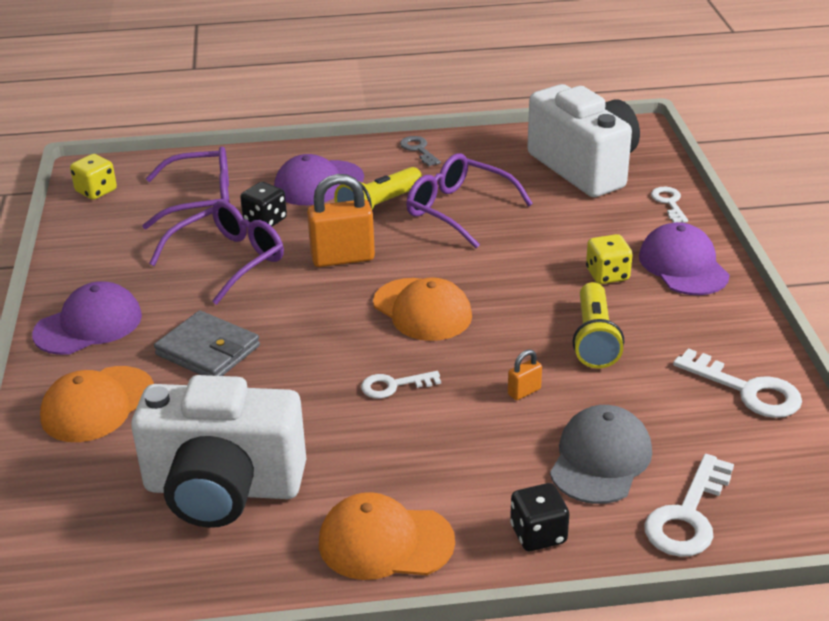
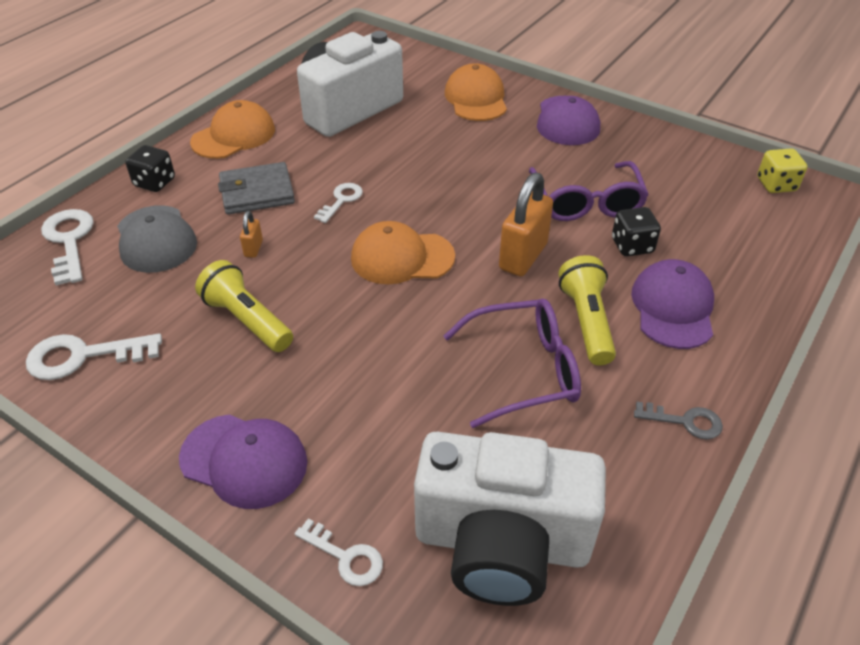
camera: 130 degrees right, 10 degrees up
purple glasses [142,147,229,229] -> none
grey wallet [154,310,260,376] -> grey wallet moved to [218,162,295,215]
yellow dice [586,234,633,284] -> none

